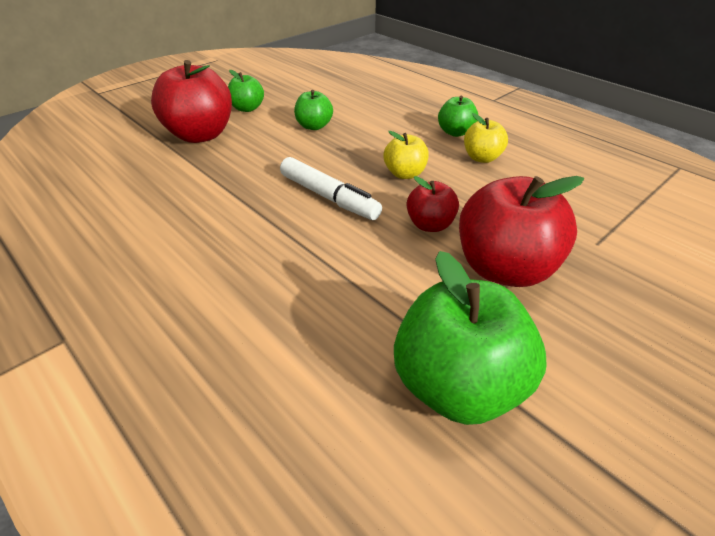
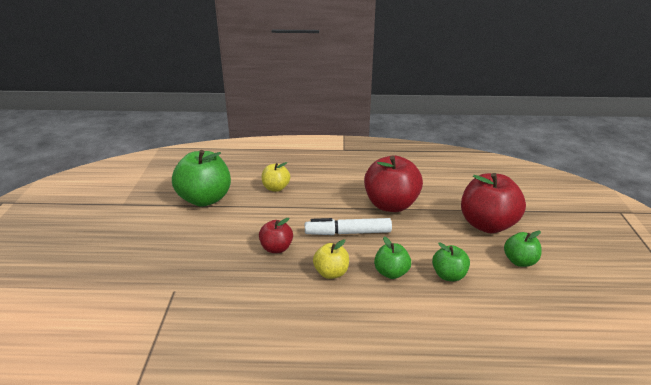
camera: 135 degrees right, 10 degrees down
green apple [438,96,478,137] -> green apple moved to [374,237,411,279]
red apple [459,176,584,287] -> red apple moved to [364,156,423,212]
yellow apple [464,113,508,163] -> yellow apple moved to [262,162,290,192]

